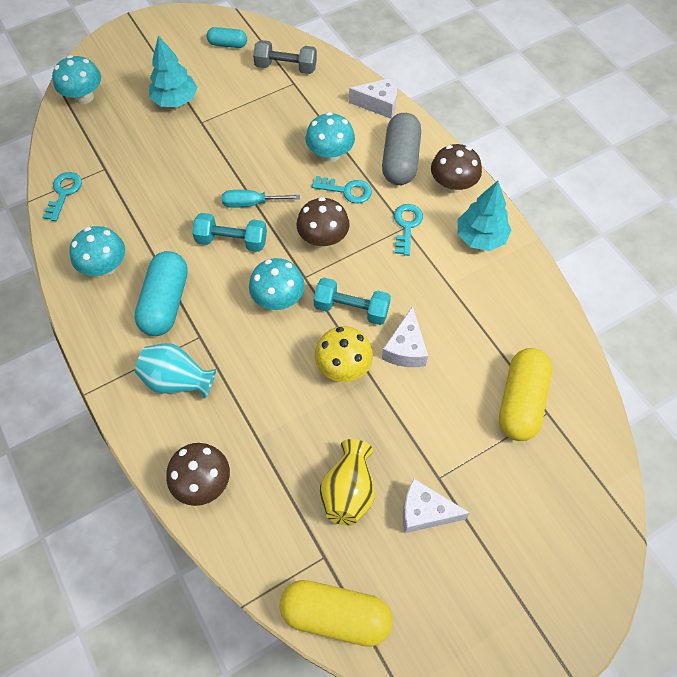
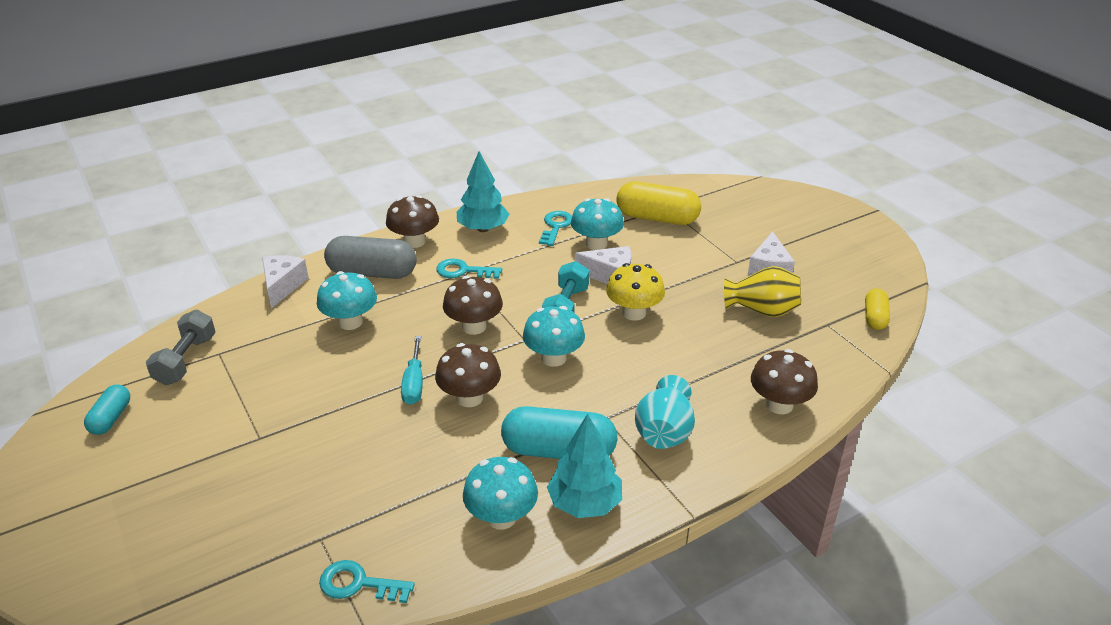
camera: 90 degrees left, 25 degrees down
turquoise mushroom [52,55,101,104] -> turquoise mushroom moved to [571,198,624,250]
turquoise tree [149,35,198,107] -> turquoise tree moved to [547,414,622,518]
turquoise dumbbell [192,213,267,252] -> brown mushroom [435,343,501,407]
yellow capsule [279,580,392,647] -> yellow capsule [865,288,890,330], size x0.55
turquoise key [312,176,372,204] -> turquoise key moved to [539,211,572,246]

